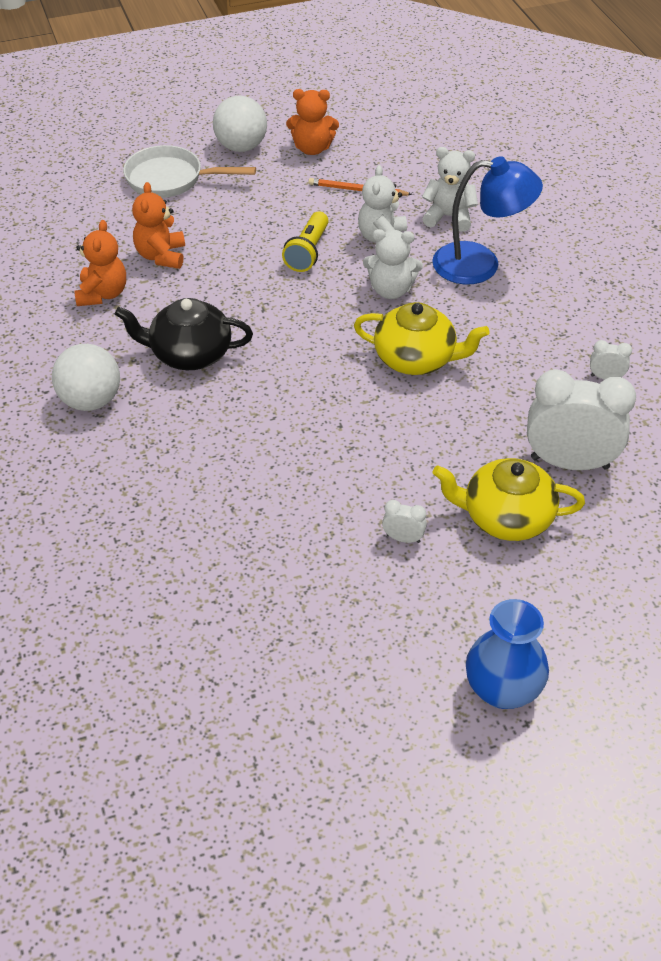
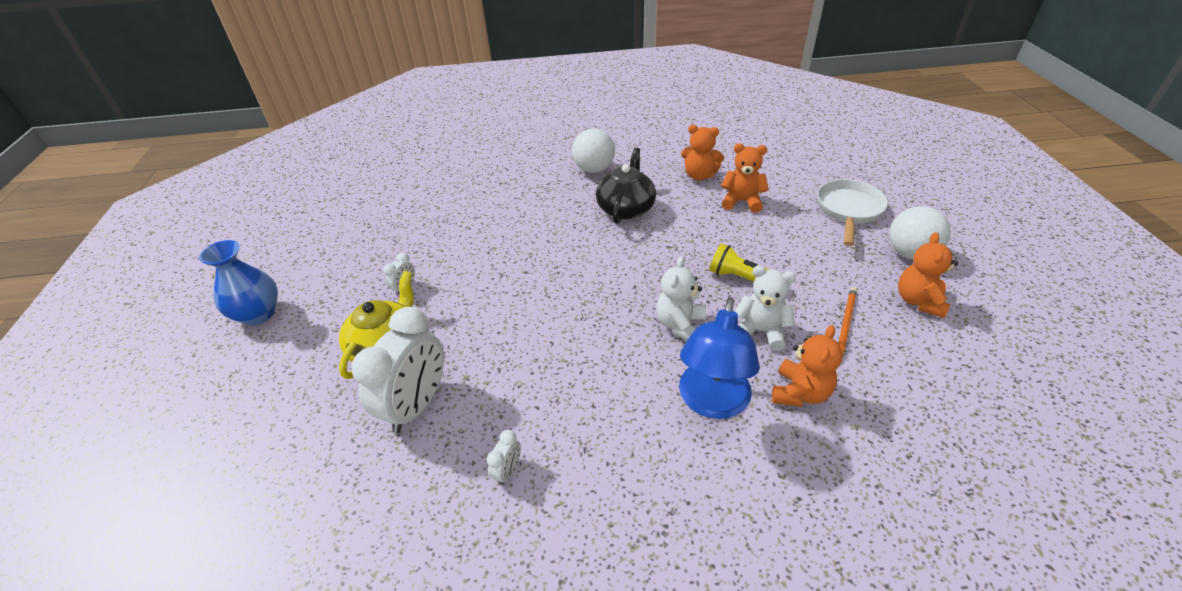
camera: 105 degrees right, 5 degrees down
yellow teapot [354,302,490,375] -> none
white teddy bear [422,147,478,232] -> orange teddy bear [772,325,842,407]

